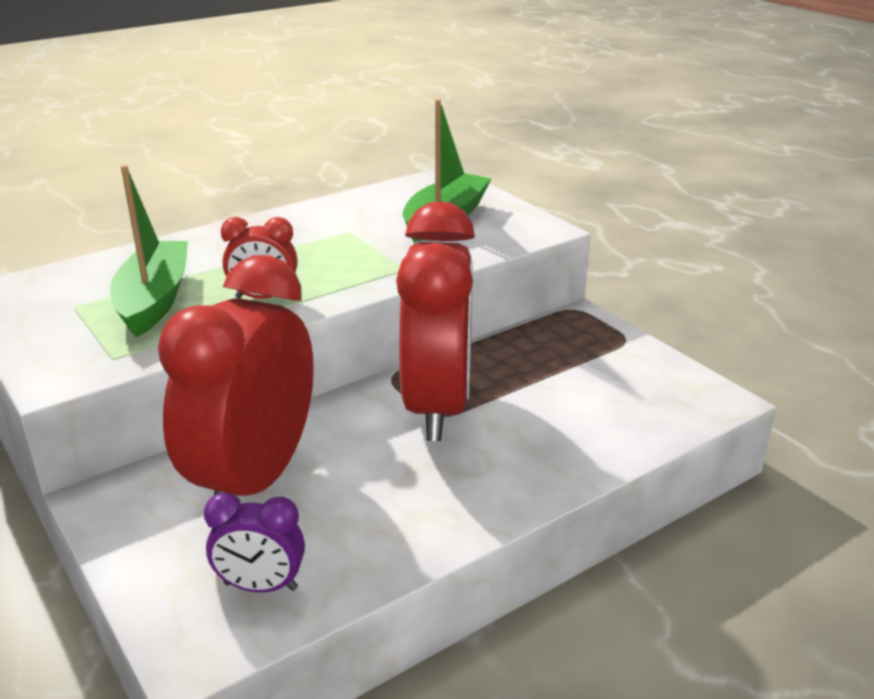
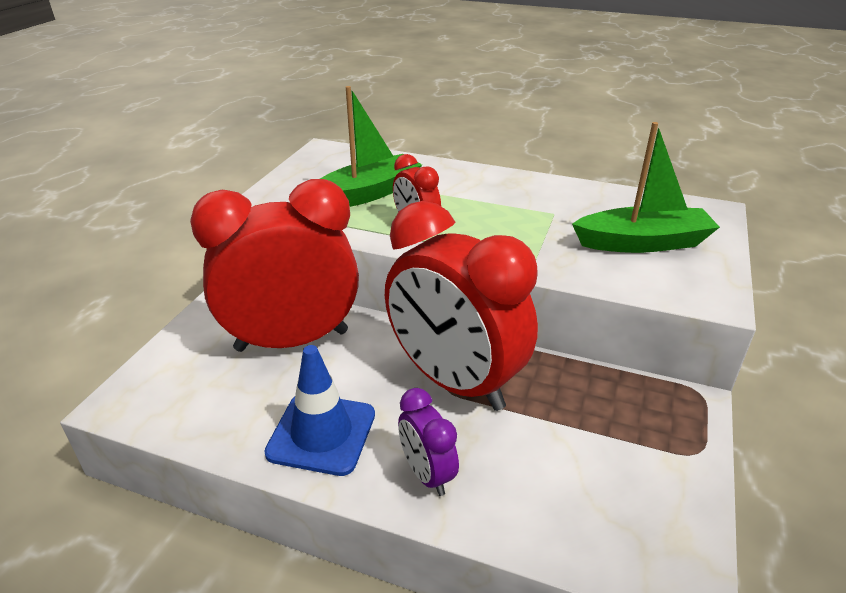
camera: 55 degrees right, 5 degrees up
purple clock [204,493,305,592] -> purple clock moved to [398,388,459,496]
red clock [396,201,475,441] -> red clock turned 75 degrees clockwise [385,201,538,411]
none -> blue traffic cone [264,345,375,476]

